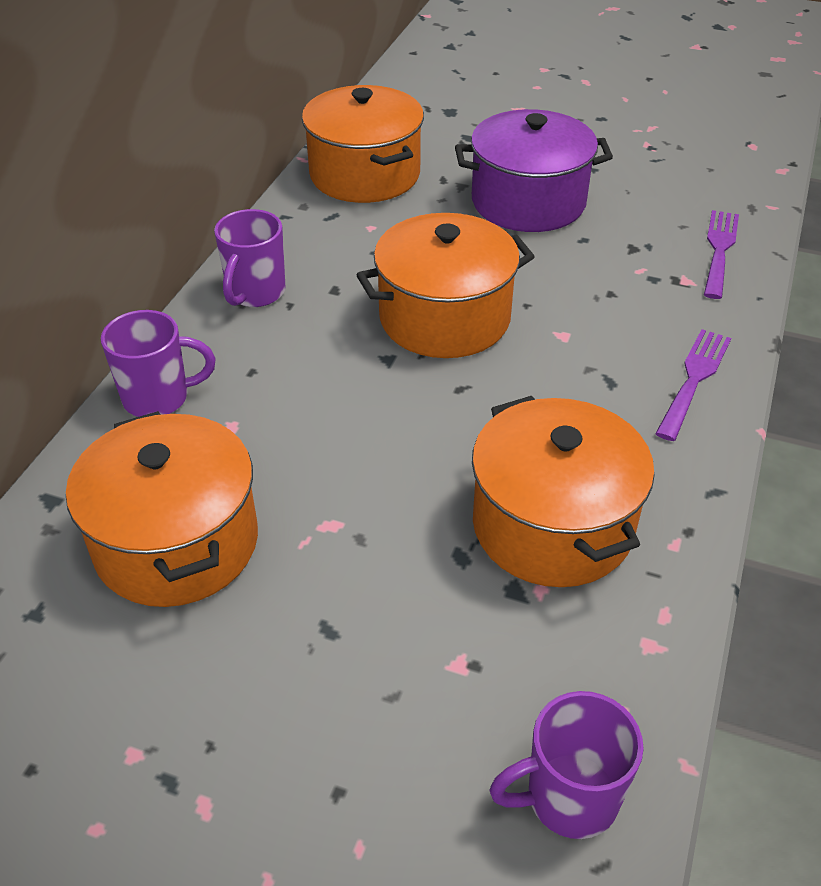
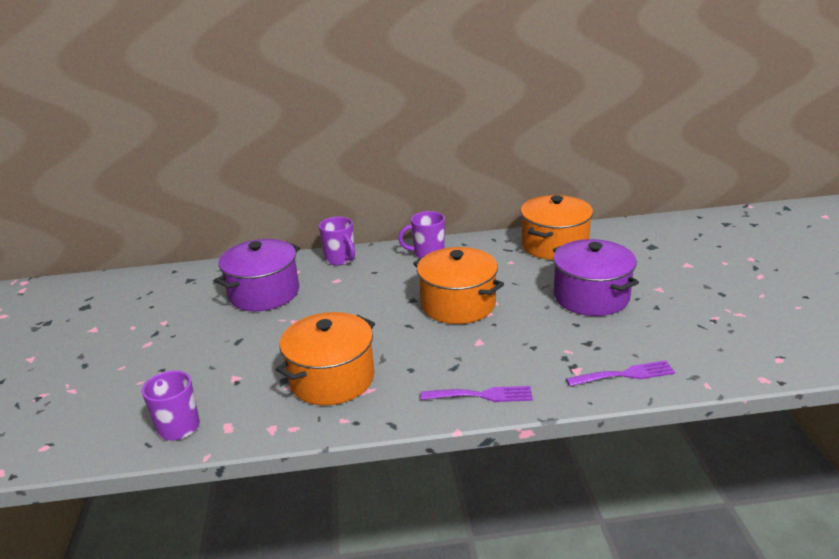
camera: 65 degrees right, 15 degrees down
orange pot [66,411,258,607] -> purple pot [214,239,300,311]

